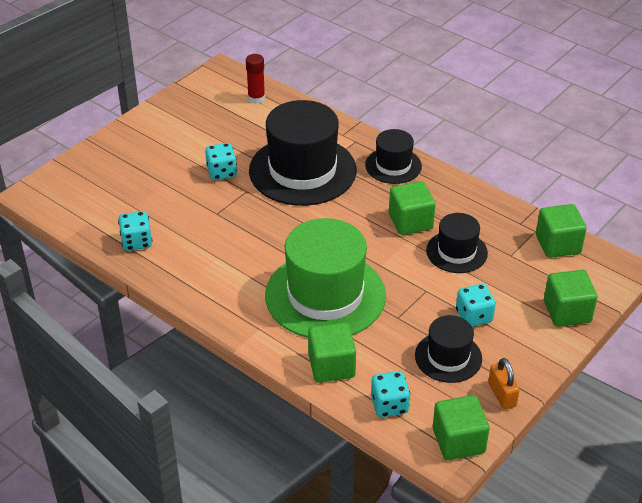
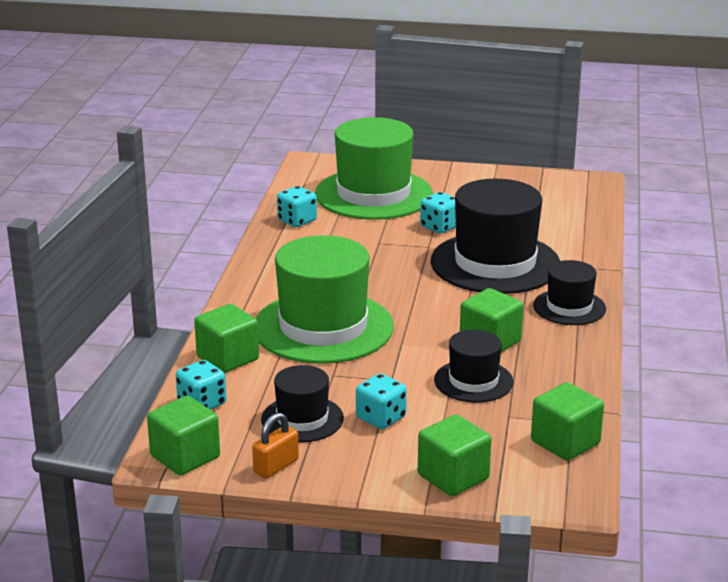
camera: 60 degrees right, 15 degrees down
red glue stick [246,54,265,104] -> none
none -> green hat [315,117,433,220]

